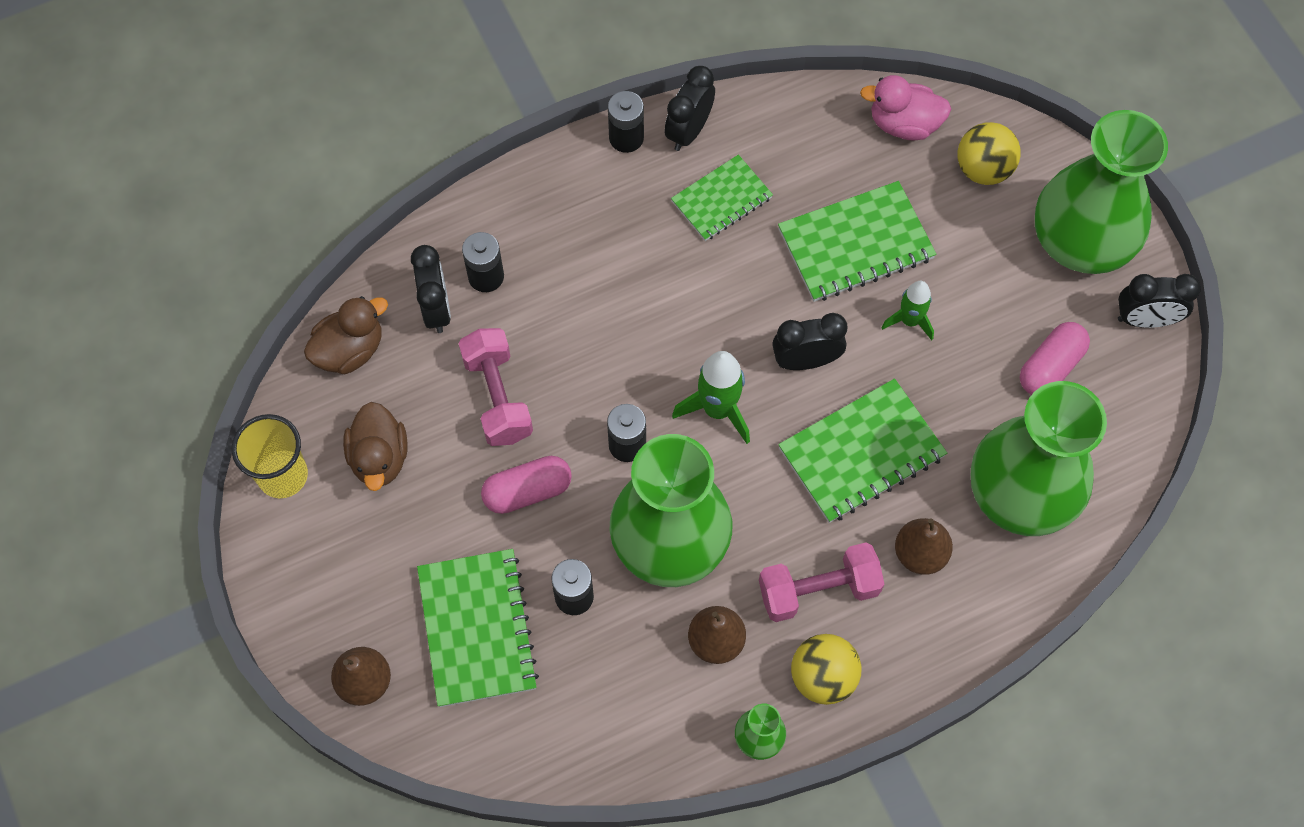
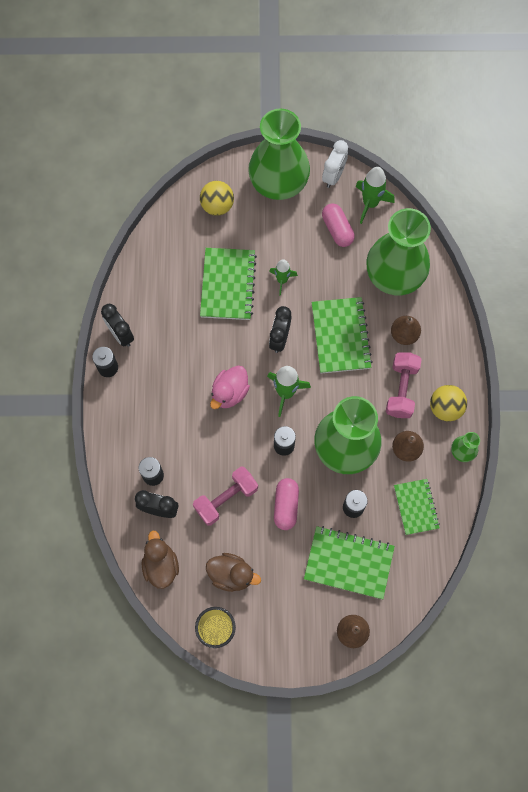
camera: 65 degrees left, 5 degrees up
pink dumbbell [458,328,533,446] -> pink dumbbell turned 45 degrees counterclockwise [193,467,258,526]
green notebook [671,155,773,241] -> green notebook moved to [394,479,440,535]
pink duck [860,75,951,140] -> pink duck moved to [210,365,250,409]
black clock [1118,274,1201,328] -> white clock [322,140,348,188]
none -> green rocket [355,167,395,224]

